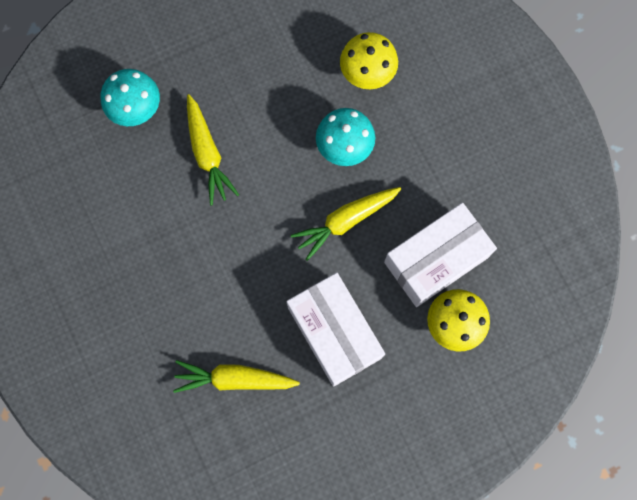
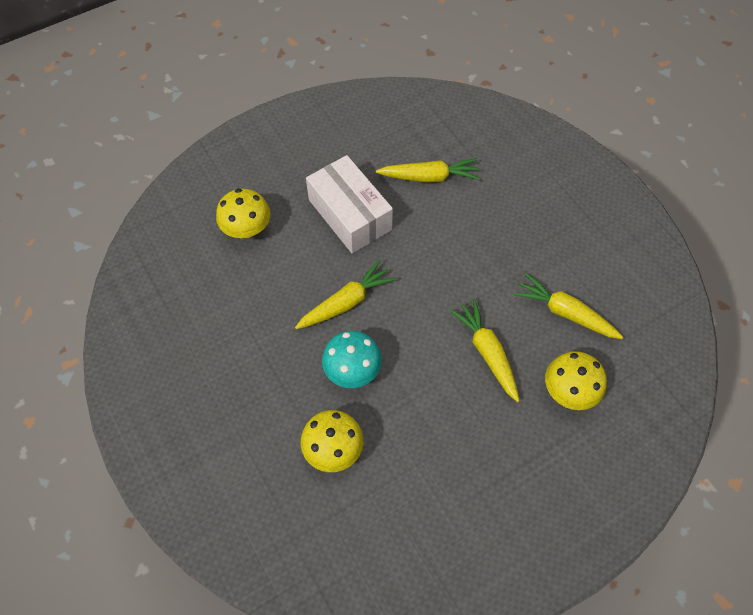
camera: 175 degrees right, 15 degrees down
turquoise mushroom [101,69,160,126] -> yellow mushroom [545,351,607,410]
white box [384,203,497,307] -> none
none -> yellow carrot [513,273,623,339]

